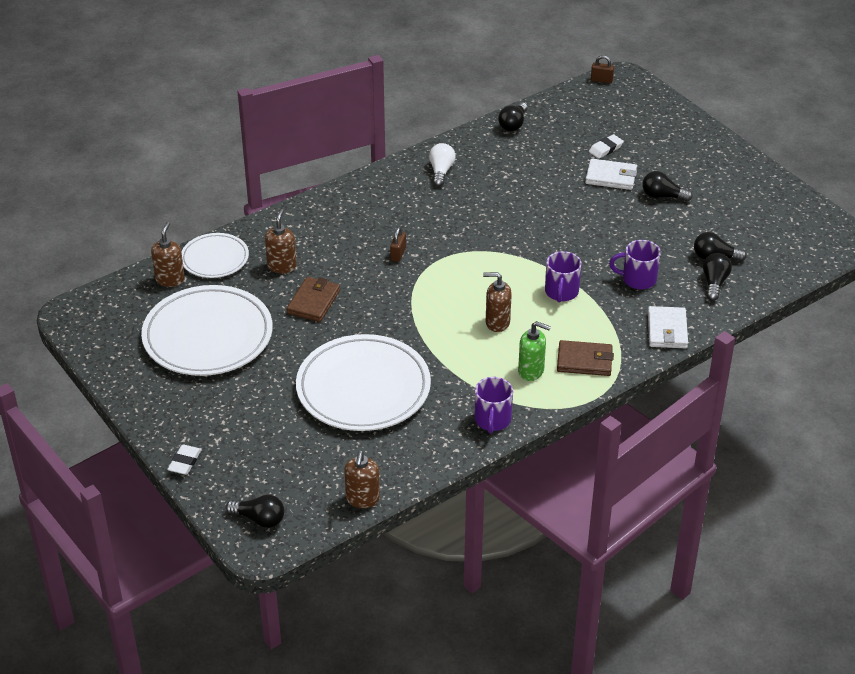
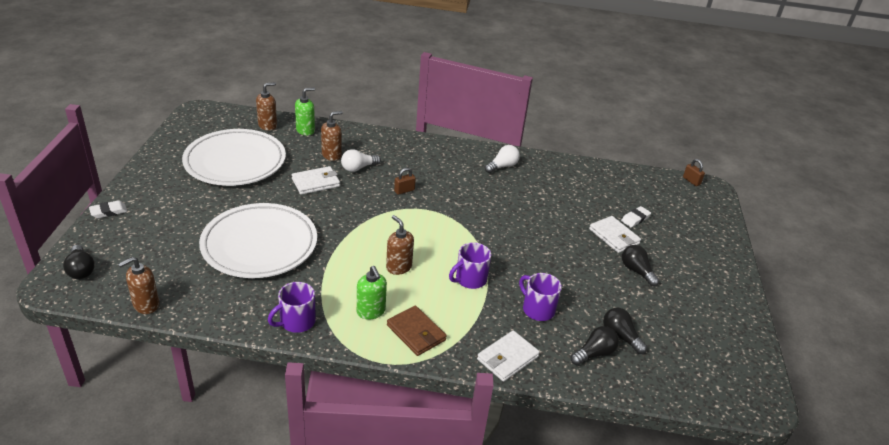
camera: 40 degrees right, 5 degrees down
white plate [181,233,249,278] -> green soap dispenser [295,87,315,136]
brown wallet [287,277,340,322] -> white wallet [292,166,340,195]
black light bulb [498,102,527,131] -> none
white eraser [589,134,624,159] -> white eraser turned 45 degrees counterclockwise [621,206,651,228]
none -> white light bulb [341,149,381,172]

